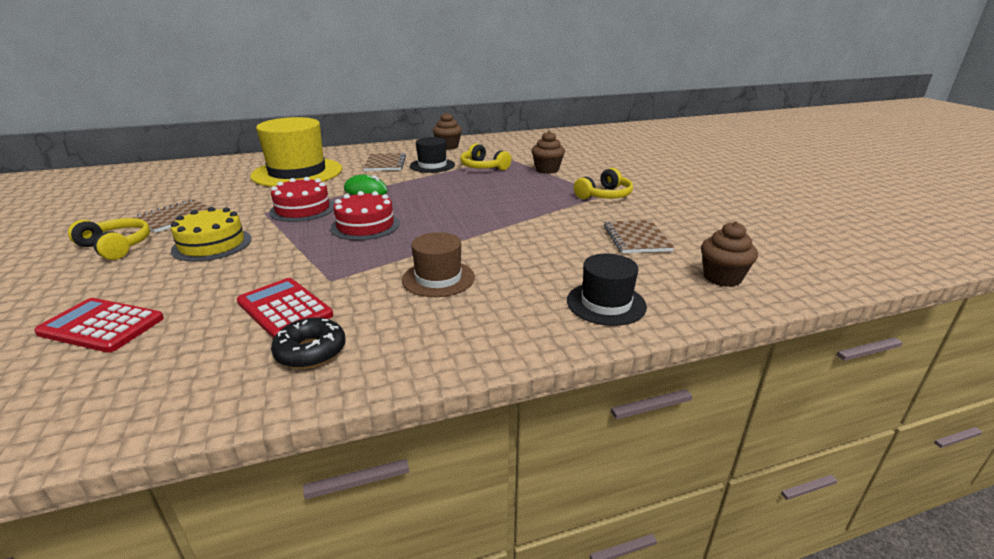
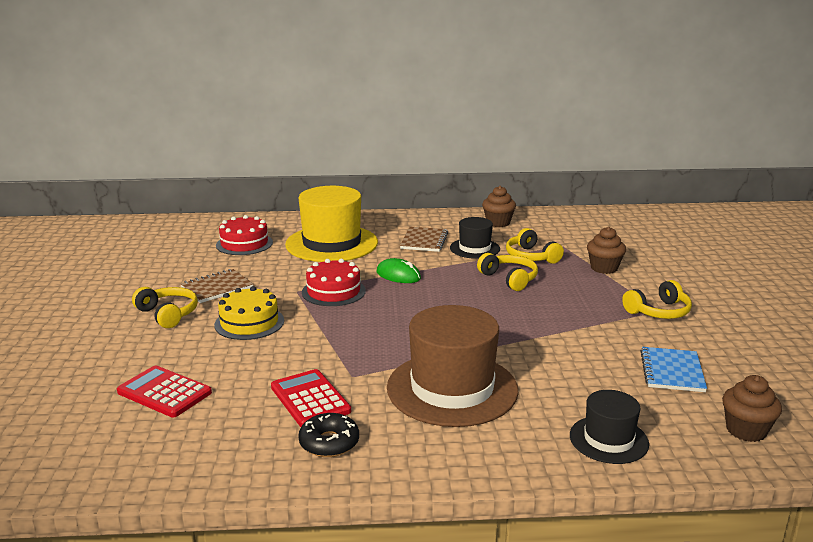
camera: 15 degrees right, 5 degrees down
red cake [331,191,400,240] -> red cake moved to [216,215,273,255]
brown hat [402,232,475,297] -> brown hat [387,305,519,427], size x1.86
brown notebook [604,220,674,253] -> blue notebook [641,347,707,392]
none -> yellow headphones [477,253,538,291]

